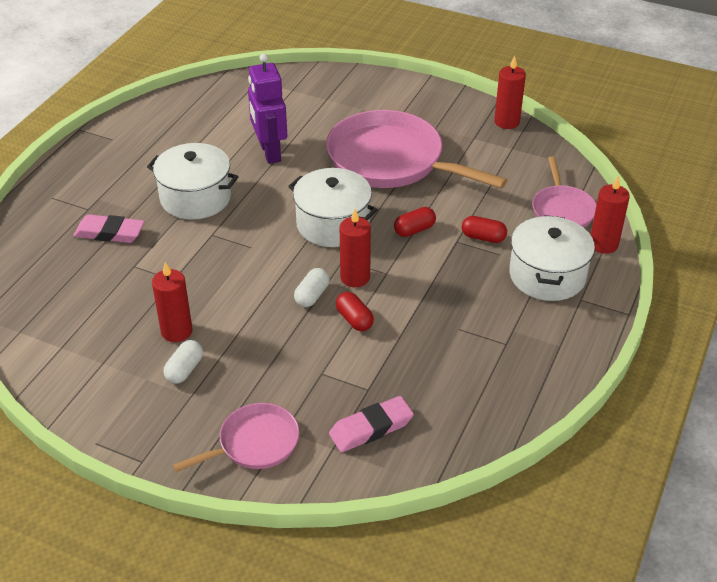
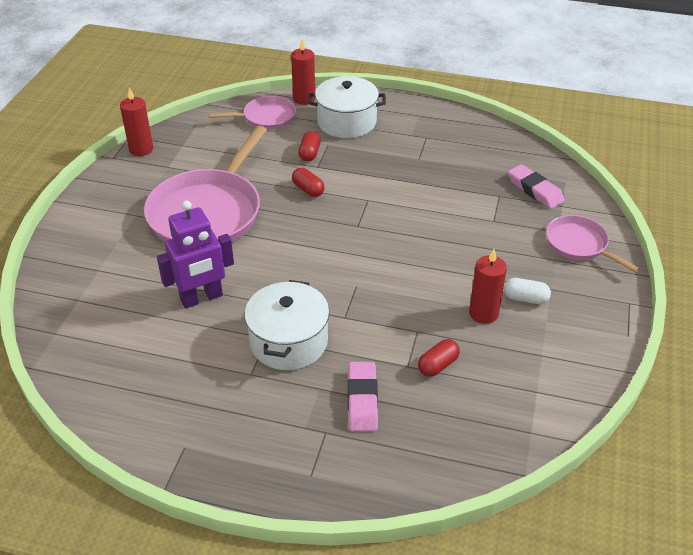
camera: 100 degrees left, 0 degrees up
white pot [288,168,378,247] -> none
white capsule [294,268,330,307] -> none
red capsule [336,292,374,331] -> red capsule moved to [418,339,460,377]
red candle [340,209,371,287] -> none

